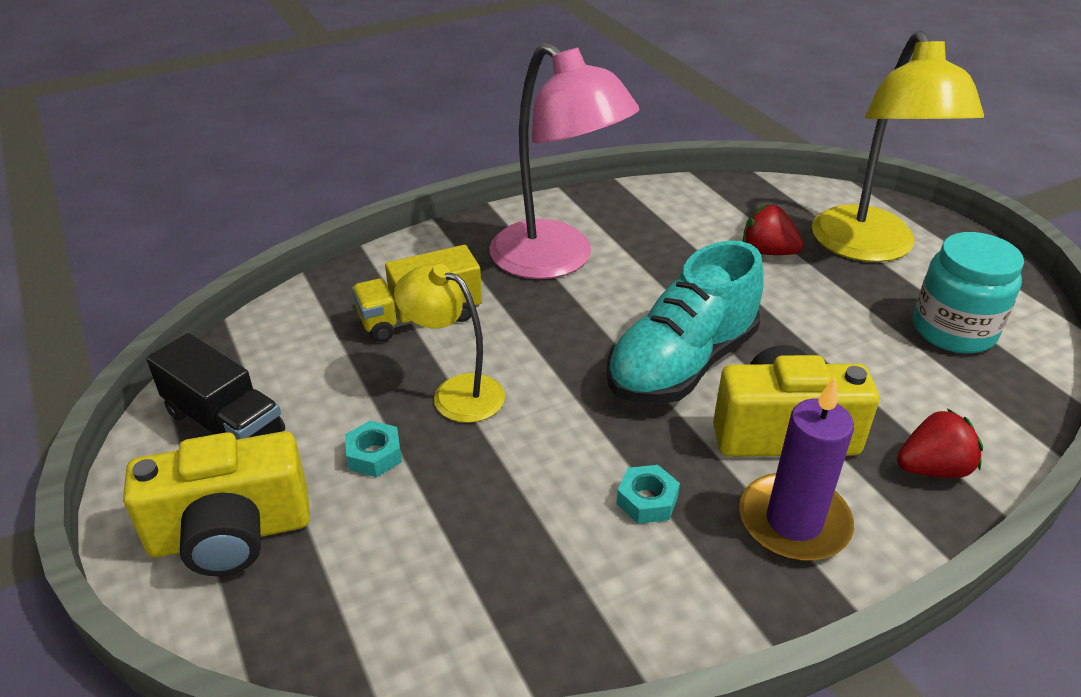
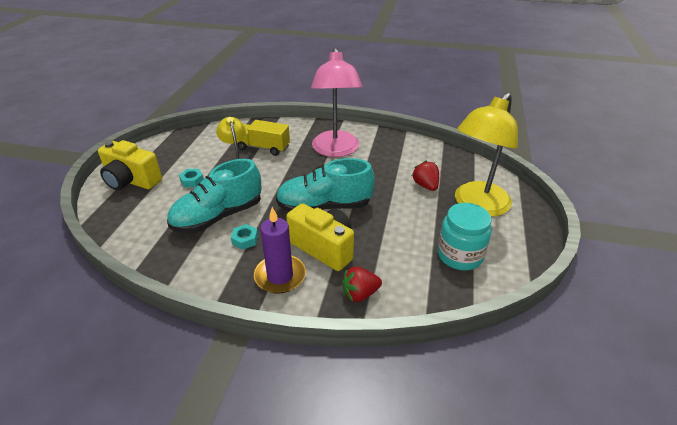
camera: 40 degrees right, 0 degrees up
black truck [146,333,285,440] -> none
red strawberry [897,409,983,478] -> red strawberry turned 135 degrees clockwise [342,267,382,302]
none -> turquoise shoe [167,159,262,233]

